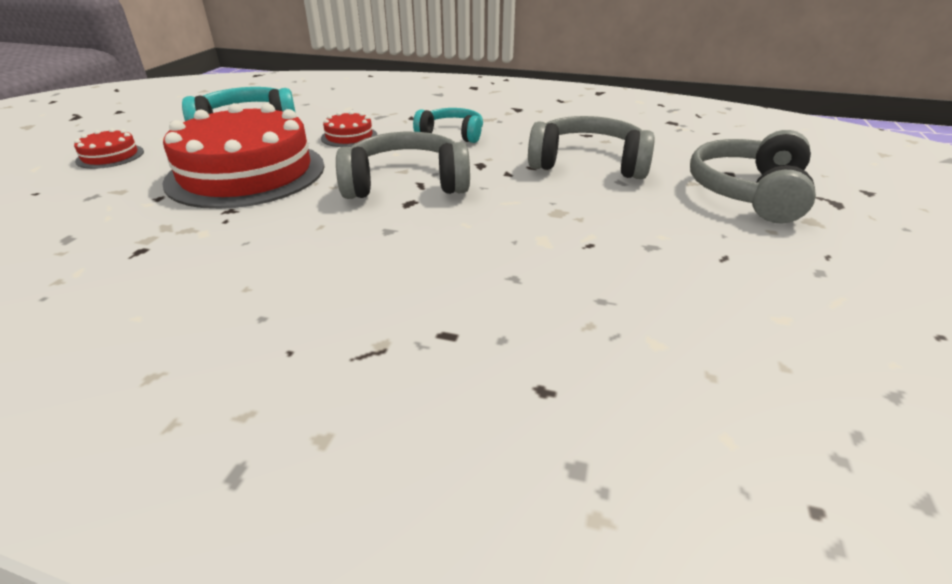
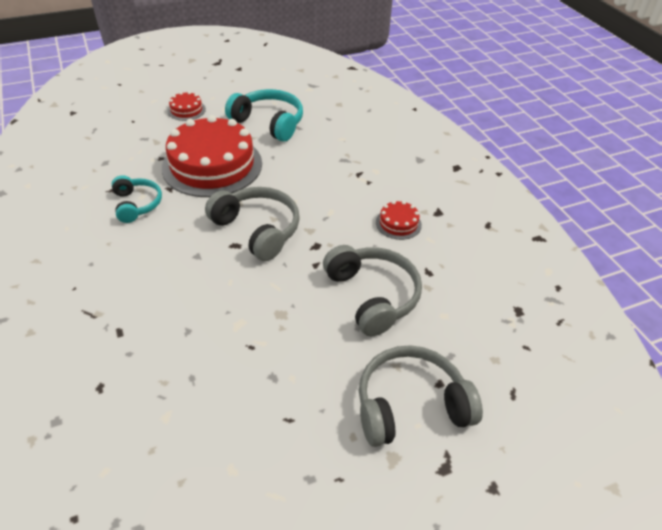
camera: 50 degrees right, 10 degrees up
red cake [321,111,377,147] -> red cake moved to [376,201,422,240]
turquoise headphones [413,108,483,143] -> turquoise headphones moved to [112,175,162,223]

